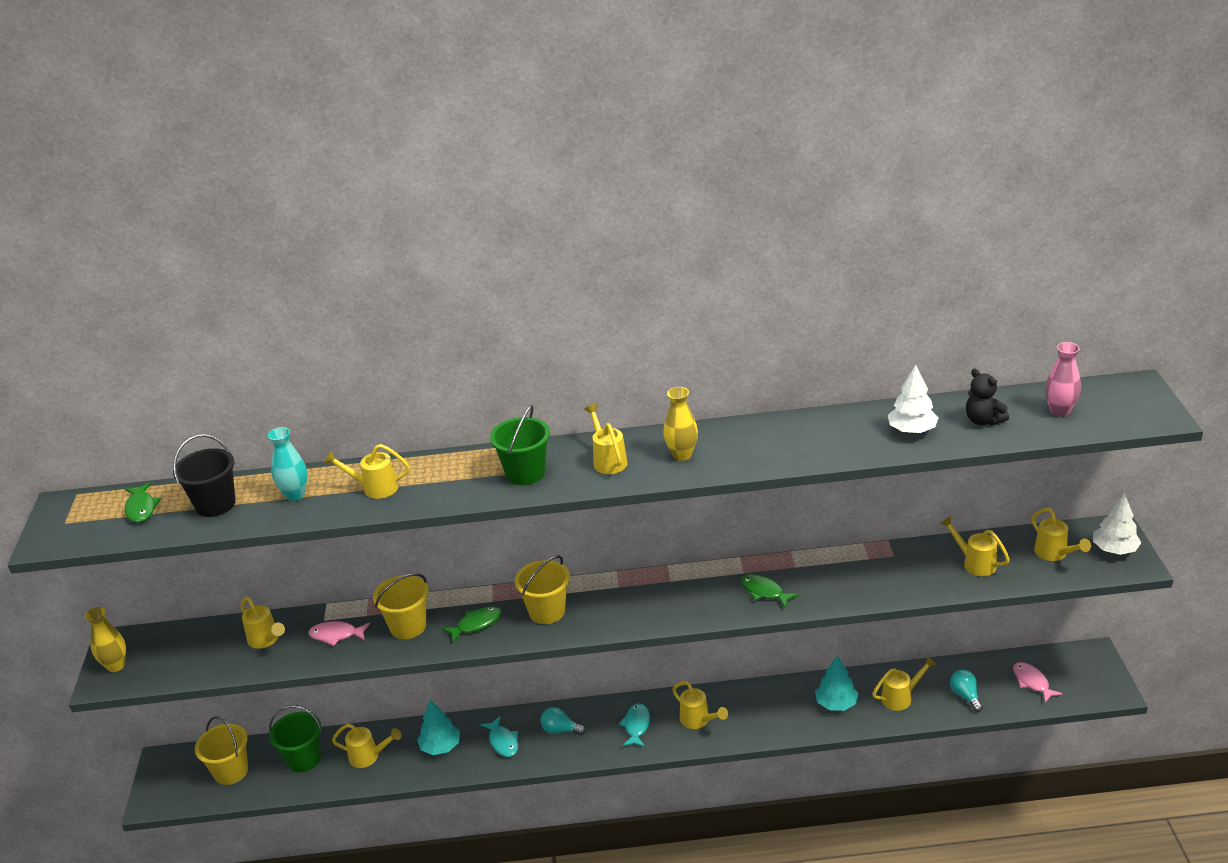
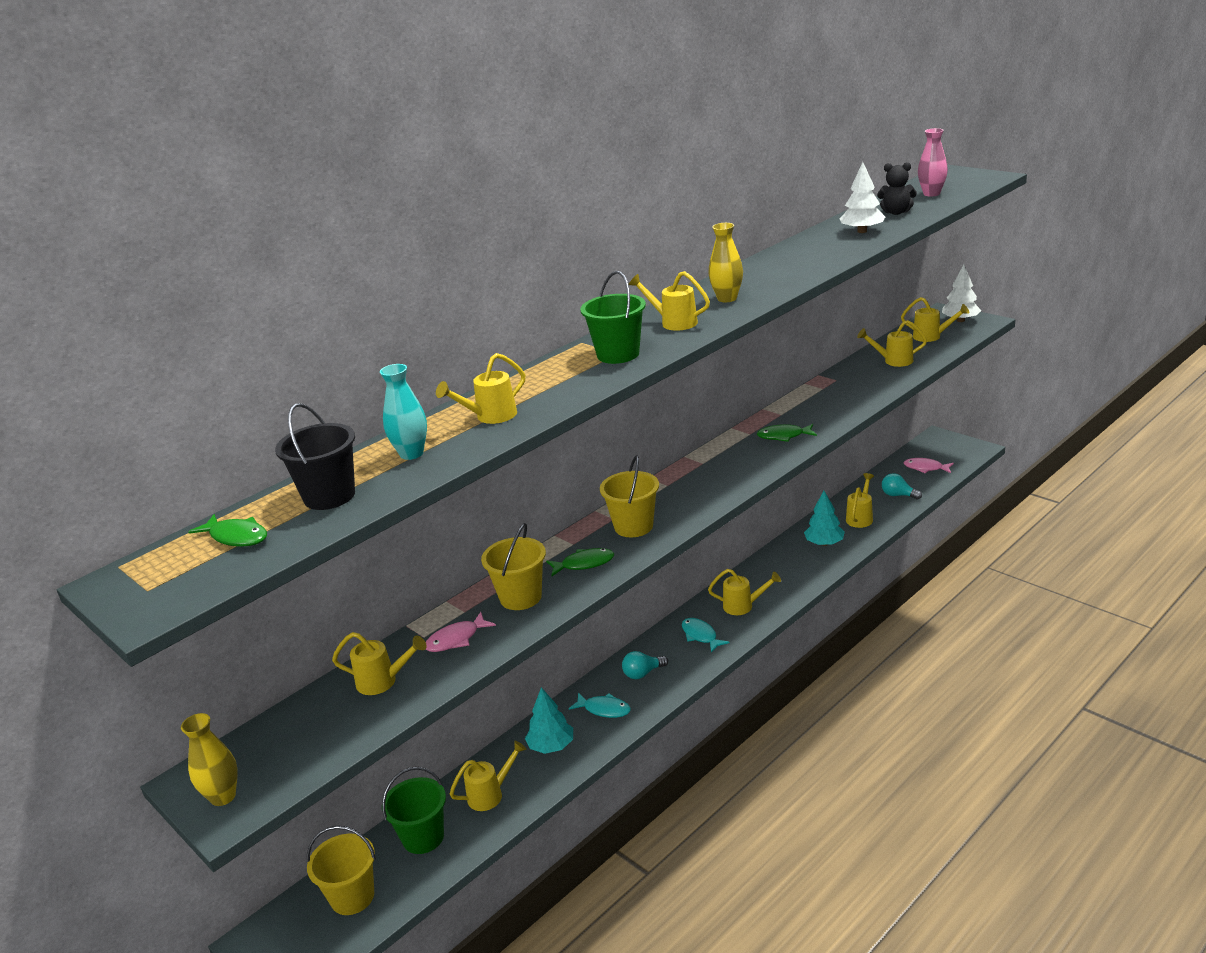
camera: 40 degrees left, 5 degrees down
green fish [442,606,502,643] -> green fish turned 60 degrees clockwise [546,548,614,576]

